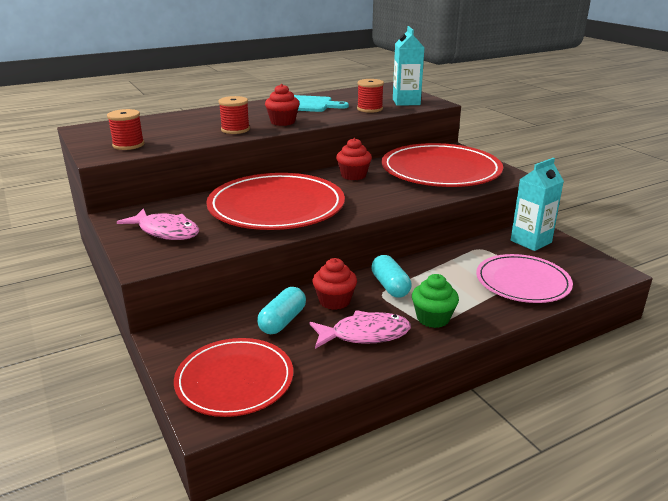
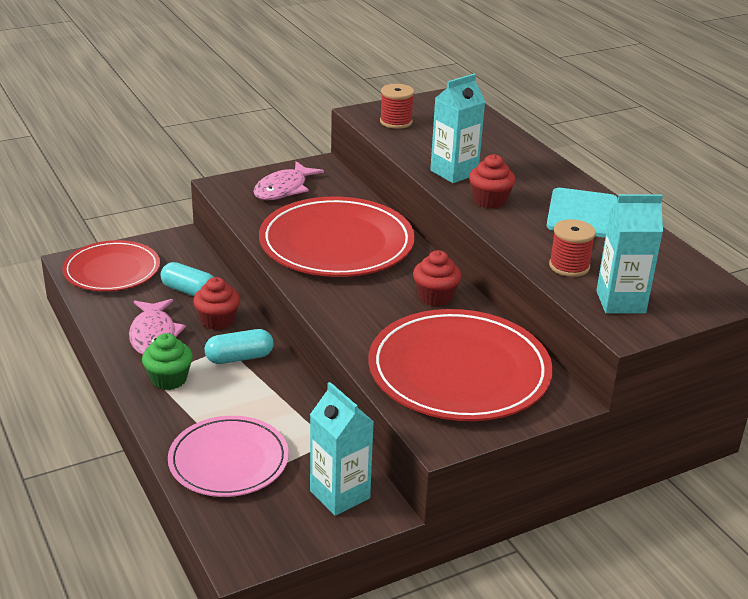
camera: 90 degrees right, 5 degrees up
red spool [218,96,250,134] -> turquoise carton [430,73,485,183]

